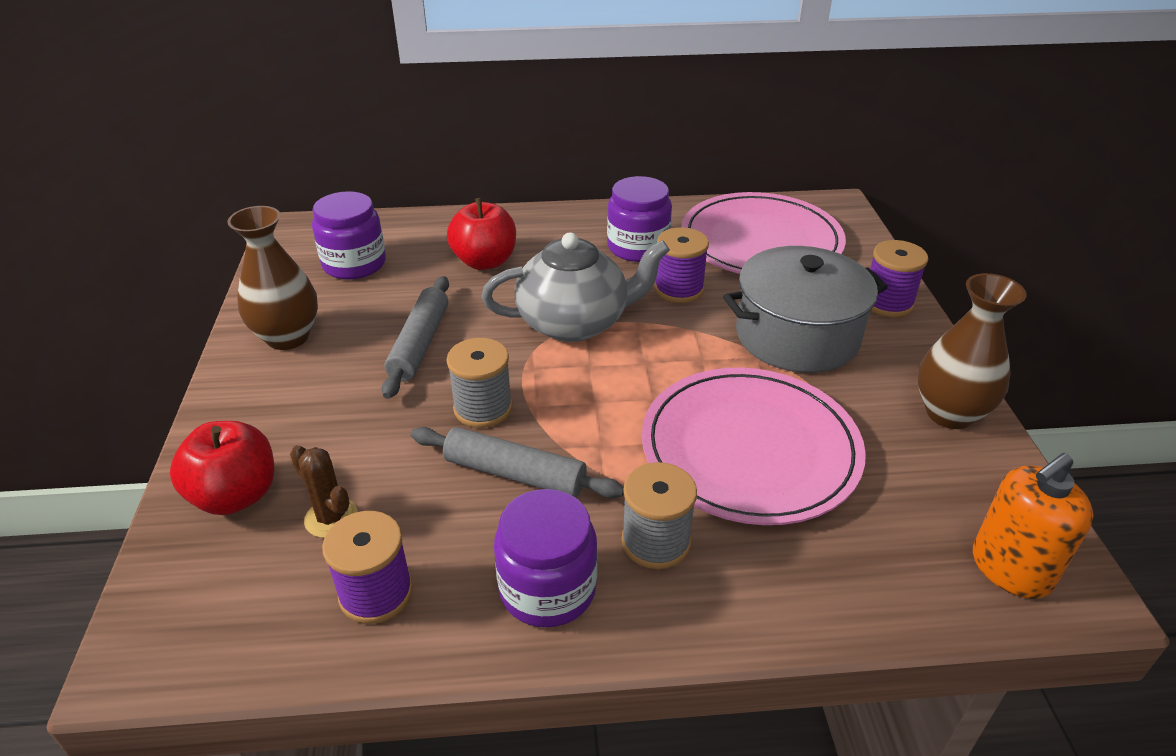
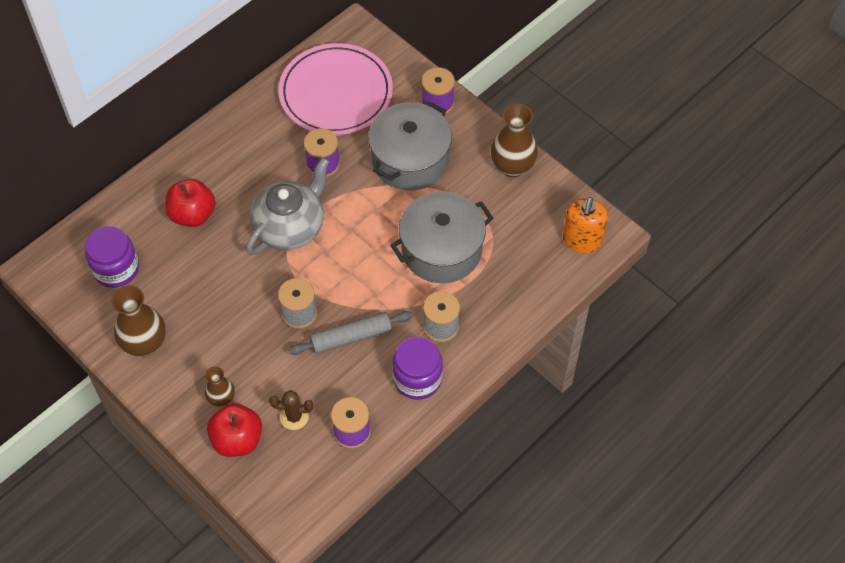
camera: 40 degrees left, 20 degrees up
grey rolling pin [382,276,449,399] -> none
purple jar [607,176,672,262] -> none
pink plate [642,368,866,525] -> grey pot [390,191,493,283]
none -> brown vase [205,366,235,407]

